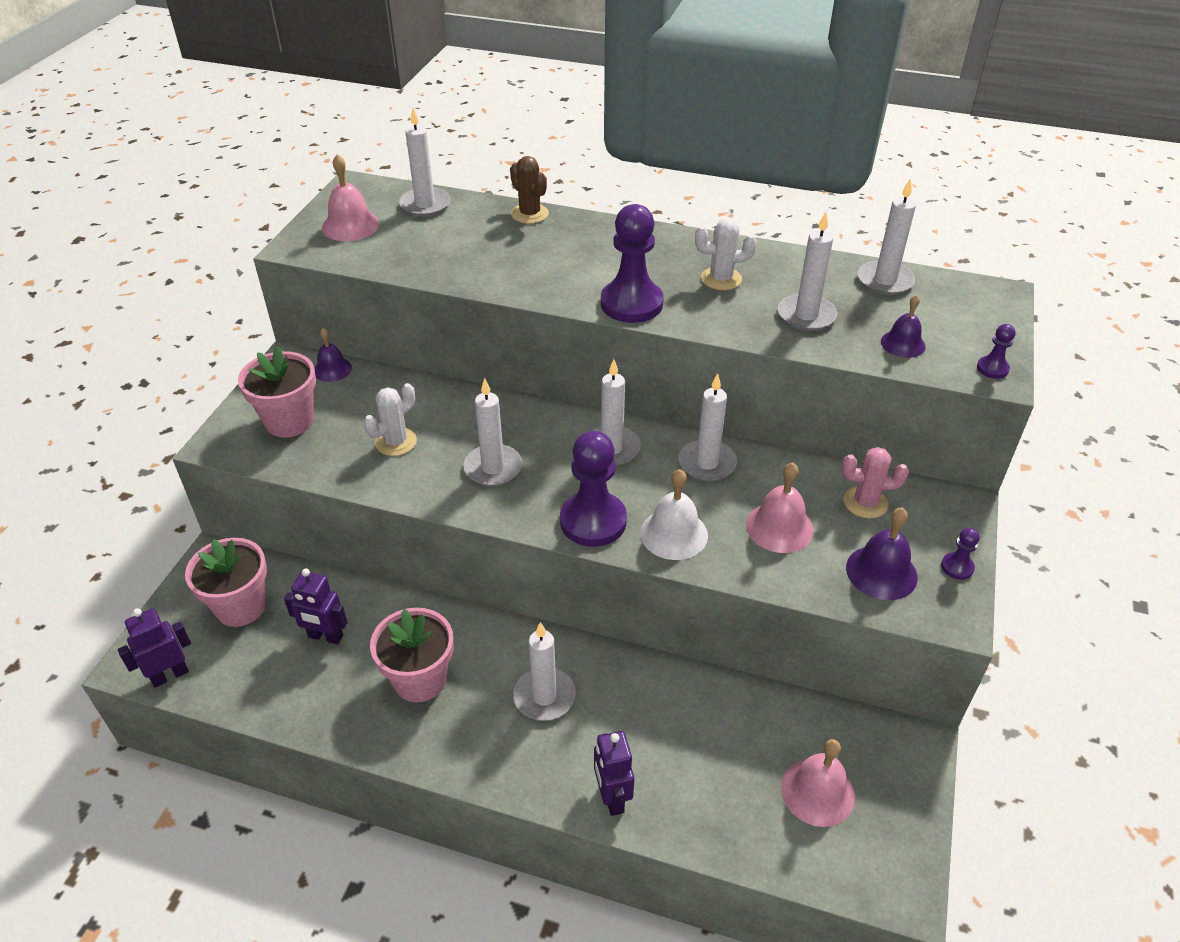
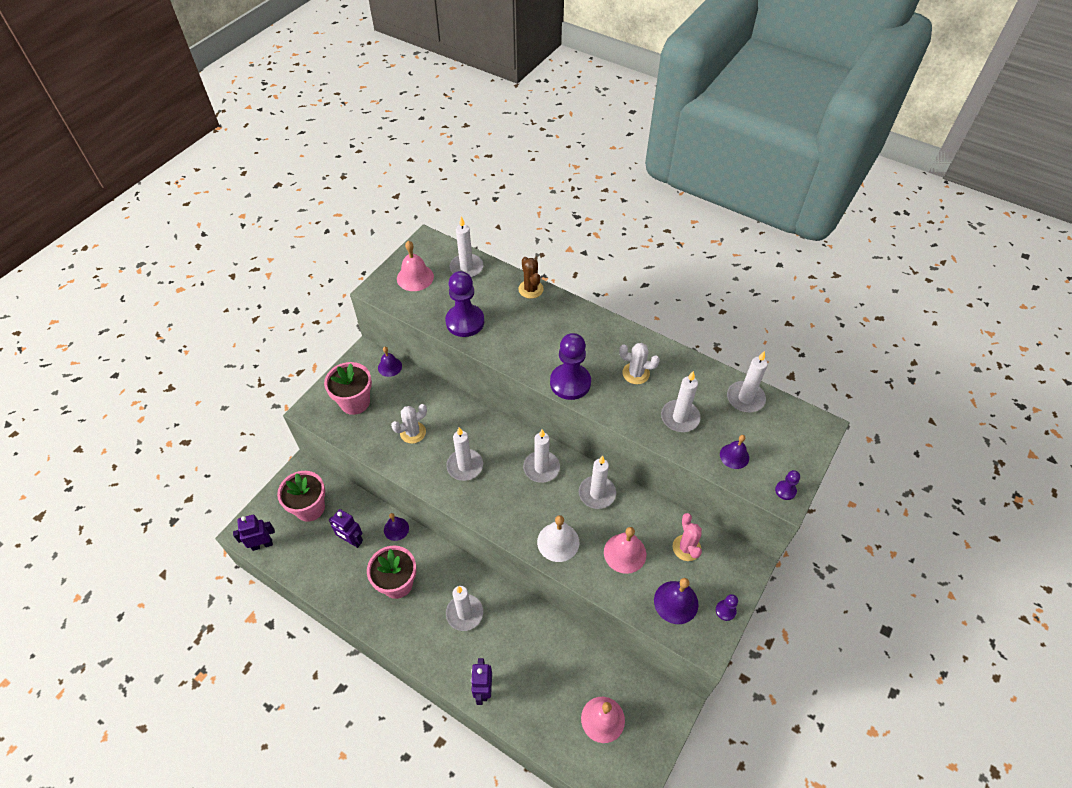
camera: 15 degrees right, 10 degrees up
purple pawn [560,431,627,547] -> purple pawn moved to [445,271,484,337]
pink cactus [842,447,909,518] -> pink cactus turned 60 degrees clockwise [672,513,702,561]
none -> purple bell [384,513,409,541]

